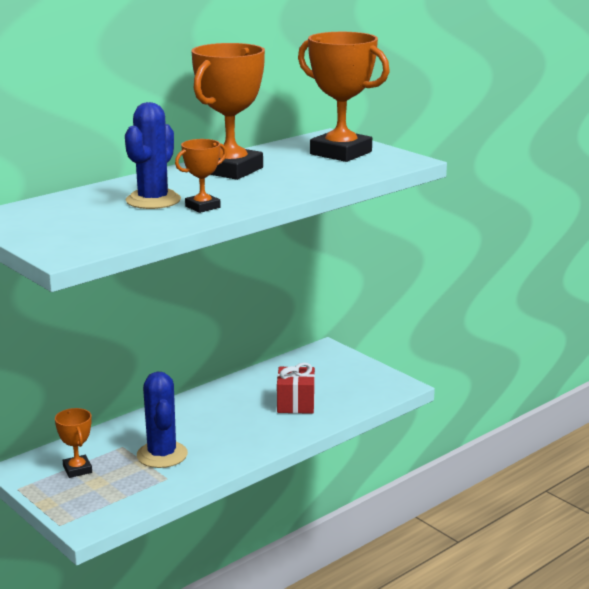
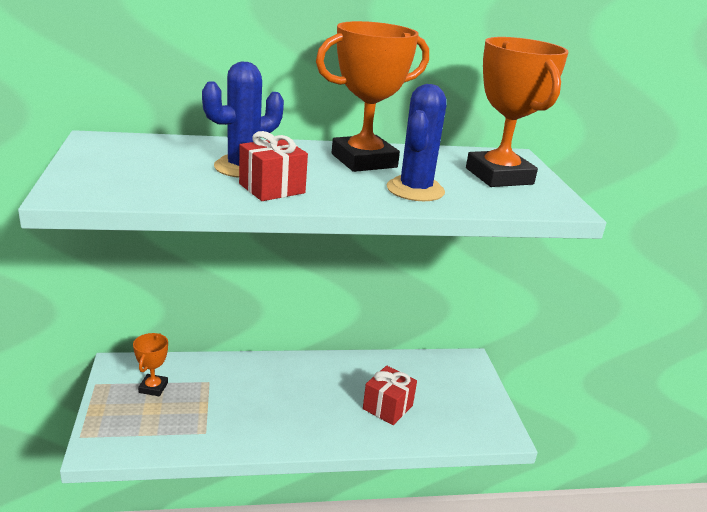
camera: 30 degrees right, 5 degrees up
blue cactus [137,372,188,468] -> blue cactus moved to [387,84,447,201]
orange trophy [175,139,227,213] -> red gift [239,131,308,201]

